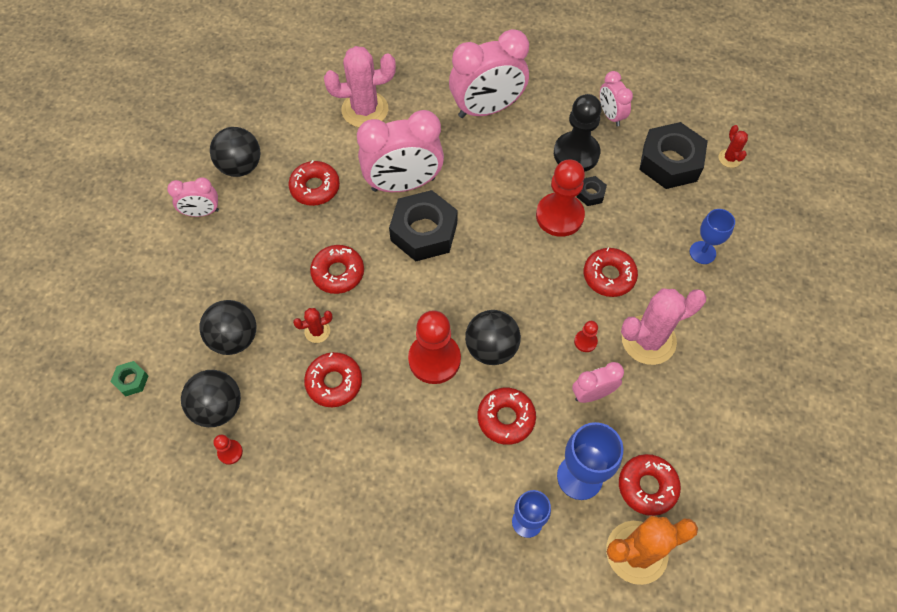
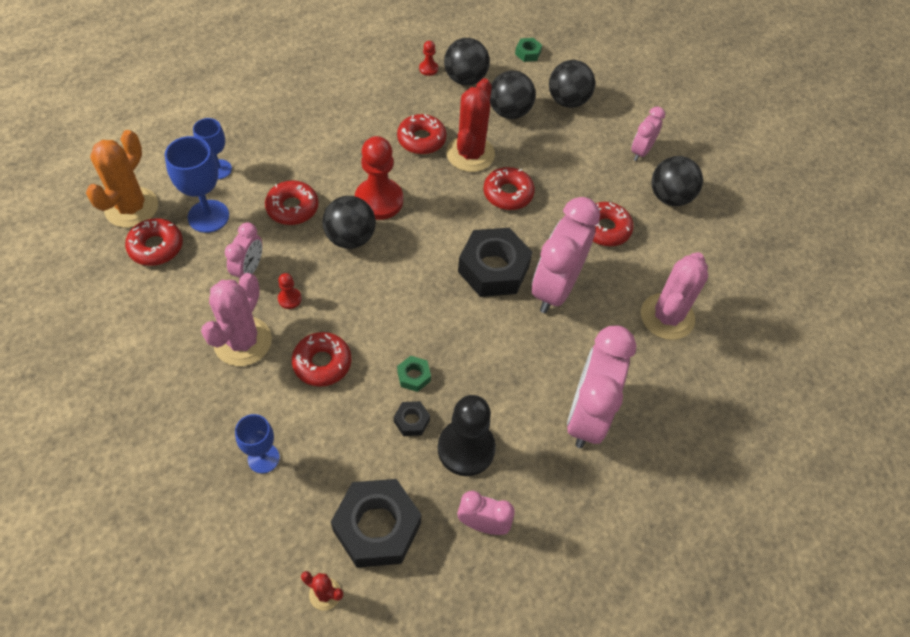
camera: 125 degrees right, 5 degrees down
red cactus [293,308,333,343] -> red cactus [446,78,495,172], size x2.11
red pawn [536,159,585,237] -> green nut [397,356,431,392]
none -> black ball [549,60,595,108]

